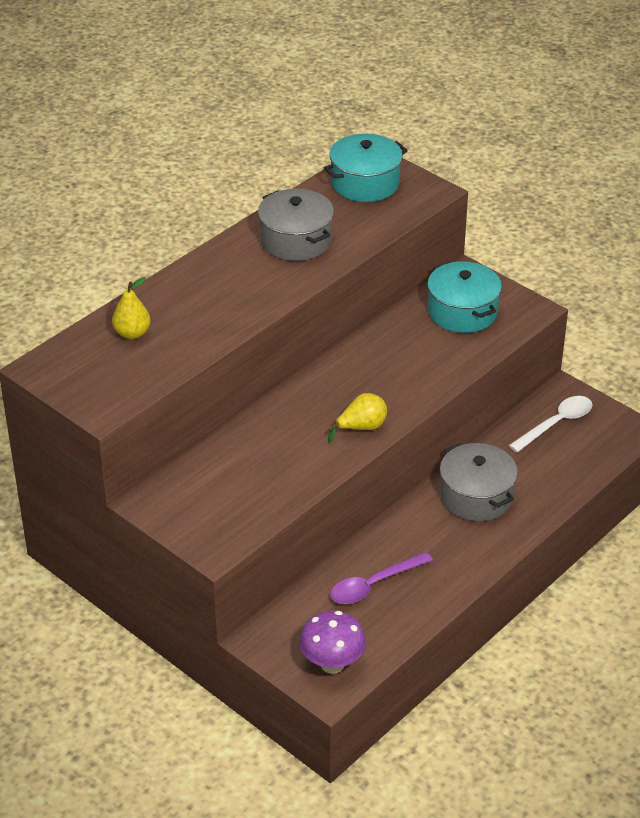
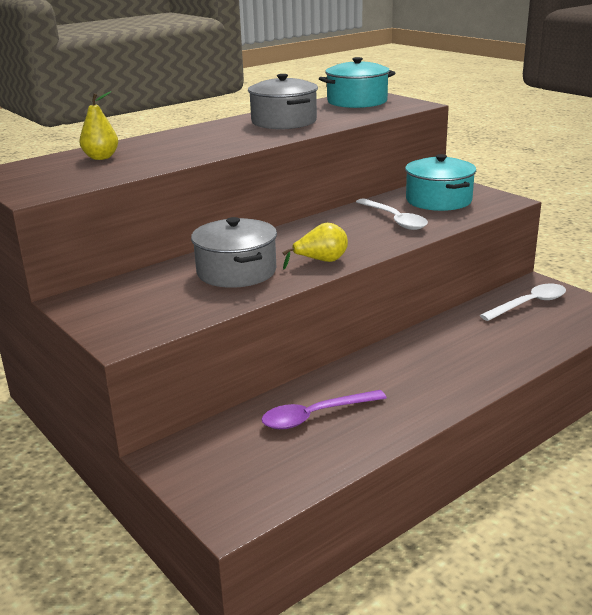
camera: 10 degrees right, 15 degrees down
purple mushroom [299,611,366,674] -> none
grey pot [440,443,518,521] -> grey pot moved to [191,217,277,288]
none -> white spoon [356,198,428,230]

